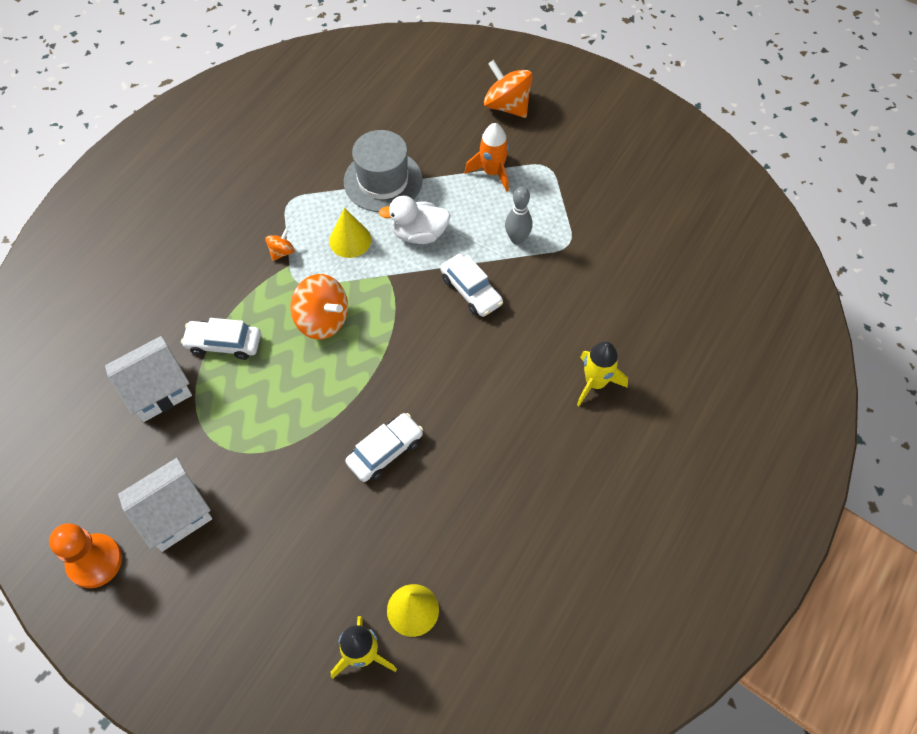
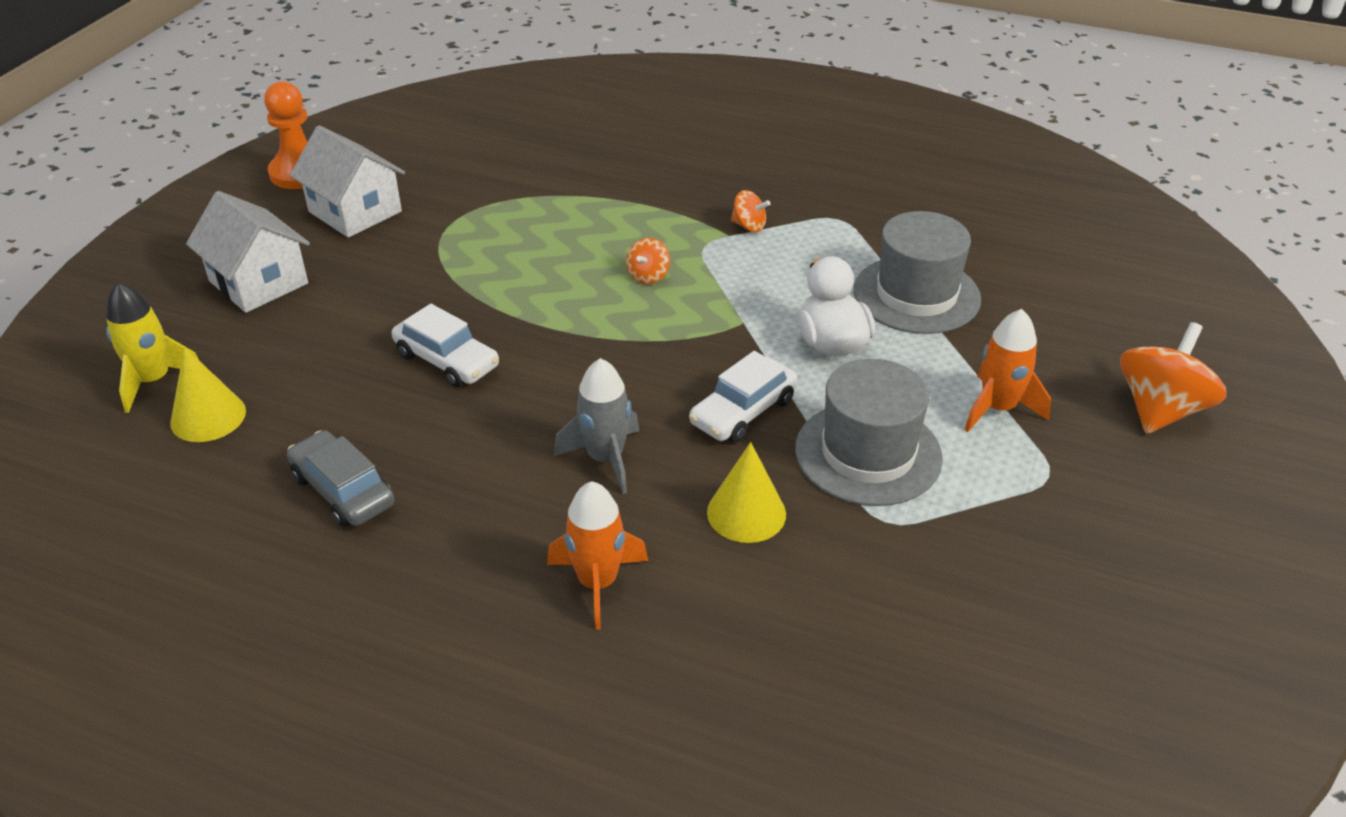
camera: 80 degrees right, 20 degrees down
white house [105,336,192,422] -> white house moved to [186,191,310,313]
white car [181,318,261,360] -> none
orange spinning top [291,274,348,339] -> orange spinning top [626,238,670,284], size x0.50
yellow cone [329,208,372,258] -> yellow cone moved to [707,442,786,543]
grey bowling pin [505,187,533,244] -> grey hat [795,359,943,506]
yellow rocket [577,341,628,406] -> orange rocket [547,481,648,630]
none -> grey car [287,430,394,527]
none -> grey rocket [554,358,639,494]

